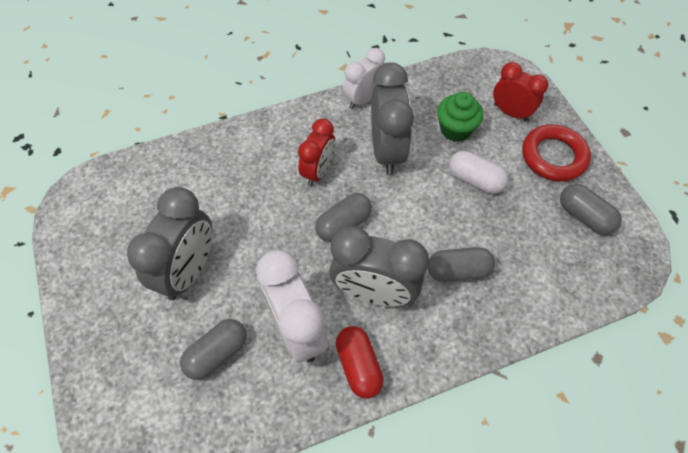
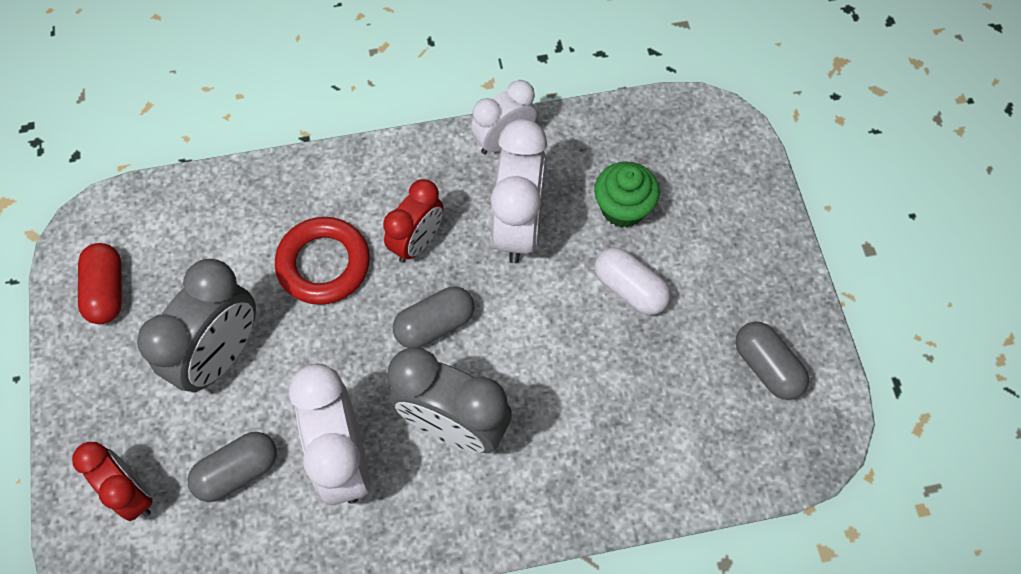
camera: 10 degrees right, 5 degrees up
red capsule [336,326,384,399] -> red capsule moved to [78,243,122,324]
grey clock [371,62,414,175] -> white clock [491,119,547,263]
grey capsule [428,247,495,282] -> none
red clock [493,62,548,121] -> red clock moved to [72,442,153,521]
red ring [522,124,591,182] -> red ring moved to [275,217,370,305]

